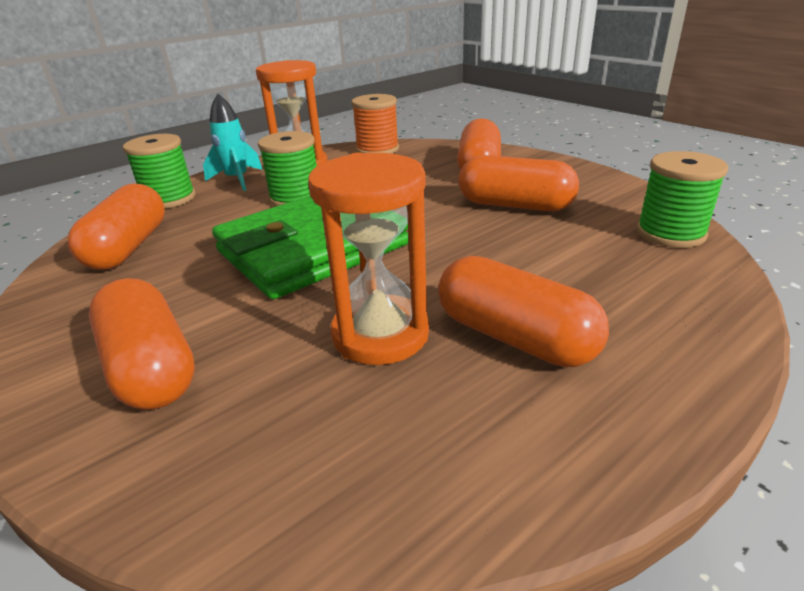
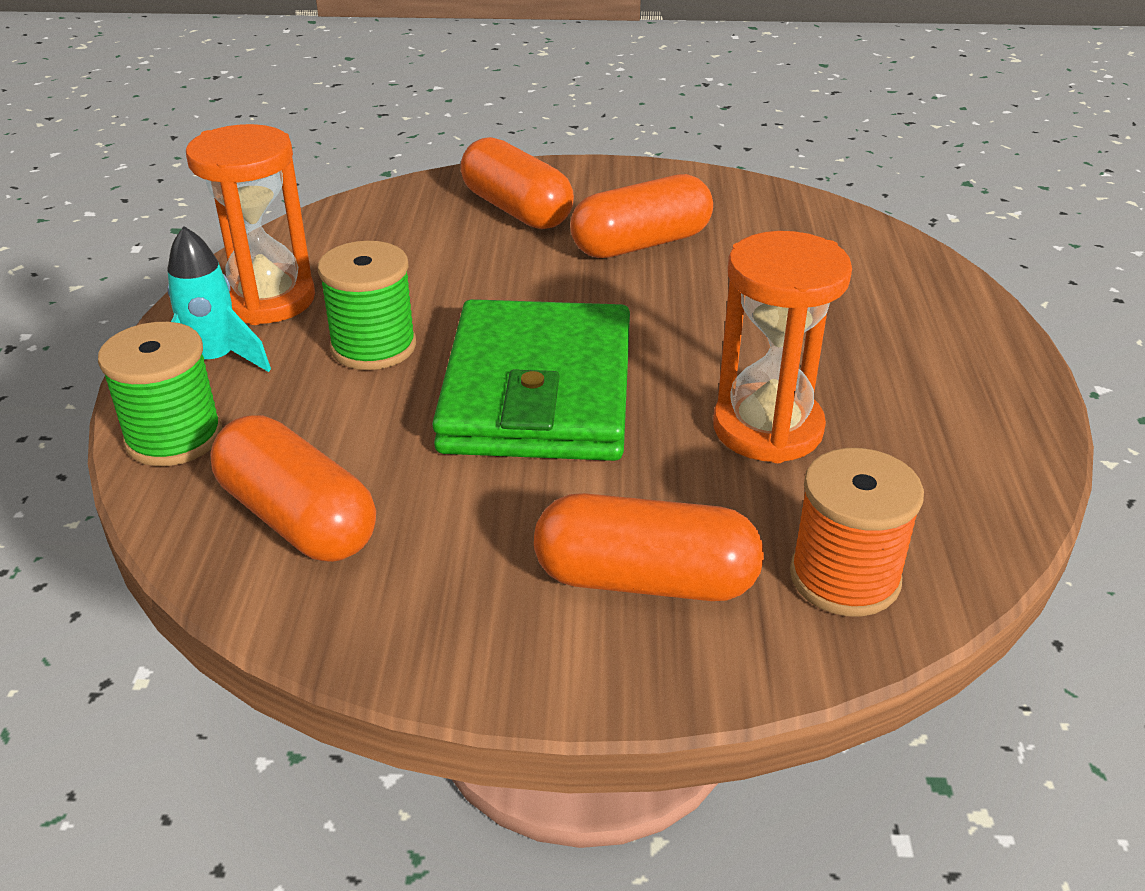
camera: 50 degrees left, 5 degrees up
orange spool [351,94,399,154] -> orange spool moved to [790,448,924,616]
orange capsule [438,256,609,367] -> none
green spool [637,151,729,248] -> none

